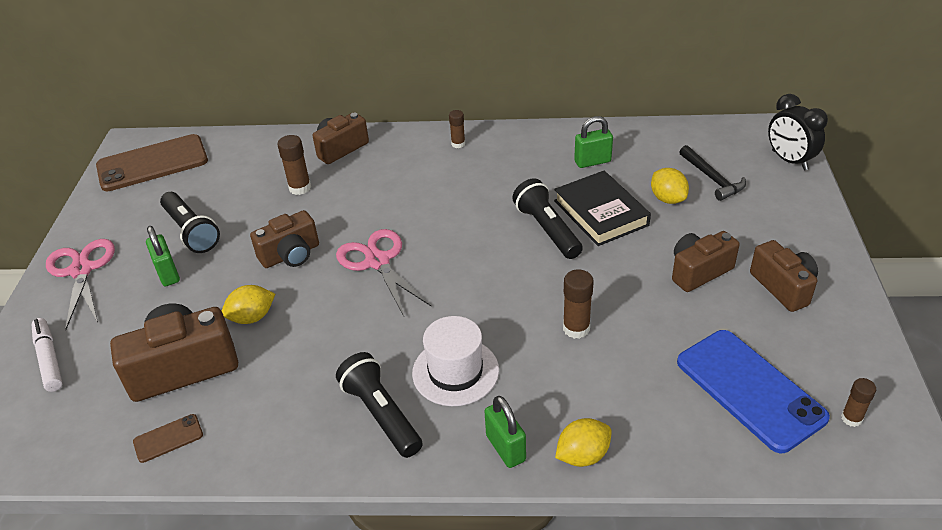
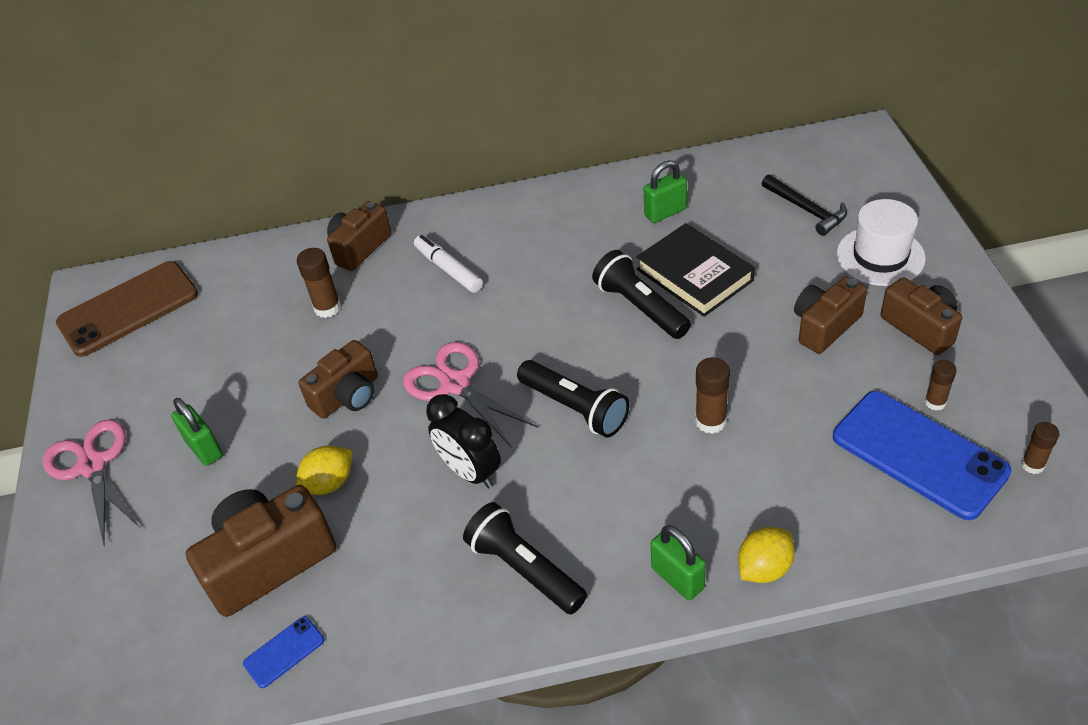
camera: 10 degrees left, 5 degrees up
white marker [32,318,63,392] -> white marker moved to [414,235,483,293]
brown phone [133,414,203,463] -> blue phone [243,616,324,688]
black flashlight [160,192,220,253] -> black flashlight moved to [517,360,629,438]
white hat [412,316,499,406] -> white hat moved to [837,199,926,286]
brown glue stick [449,110,465,148] -> brown glue stick moved to [925,360,957,411]
yellow lemon [651,168,689,204] -> none
black clock [768,94,828,171] -> black clock moved to [426,394,501,488]

